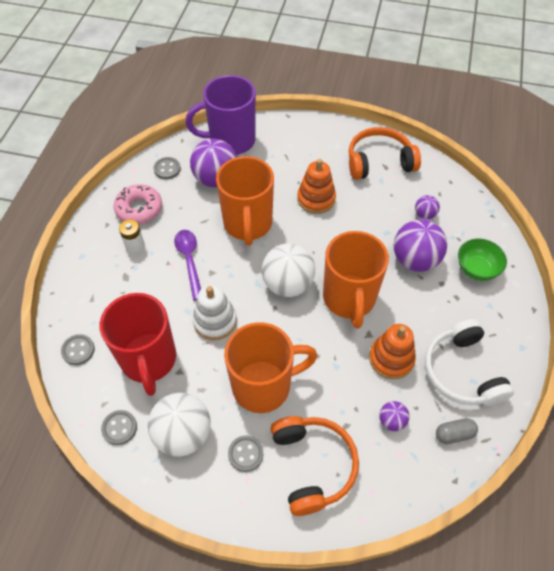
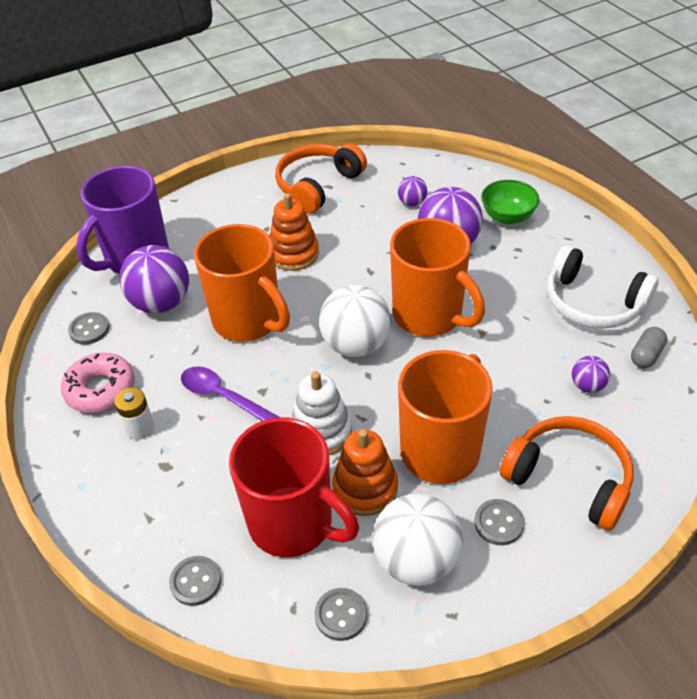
camera: 40 degrees left, 10 degrees down
orange stacking toy [369,324,416,379] -> orange stacking toy moved to [332,429,398,516]

